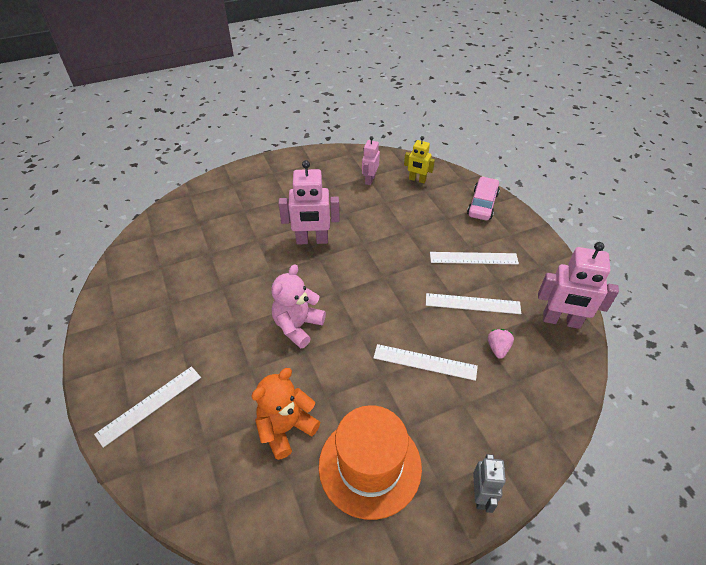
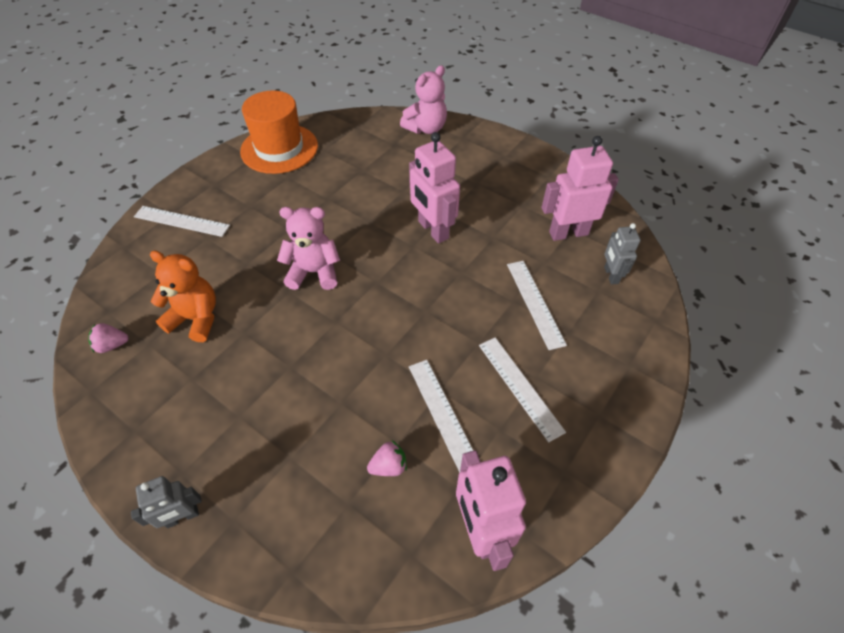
camera: 60 degrees right, 5 degrees up
orange hat [319,405,422,520] -> orange hat moved to [240,90,318,174]
pink robot [362,136,380,185] -> pink robot [542,136,619,241], size x1.70
white ruler [373,344,478,381] -> white ruler moved to [507,261,567,350]
yellow robot [404,136,435,183] -> grey robot [604,223,640,285]
pink car [467,176,500,221] -> none
none -> pink strawberry [88,323,128,353]
none -> pink teddy bear [400,65,447,134]

